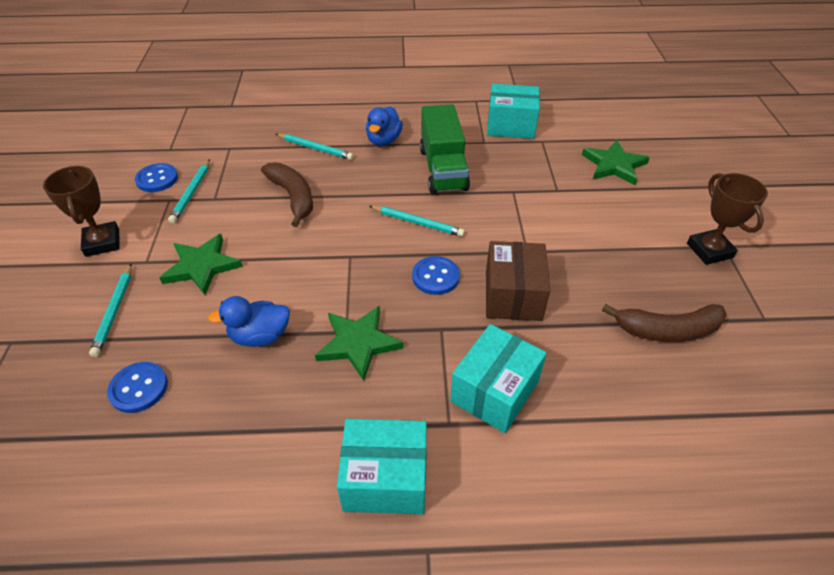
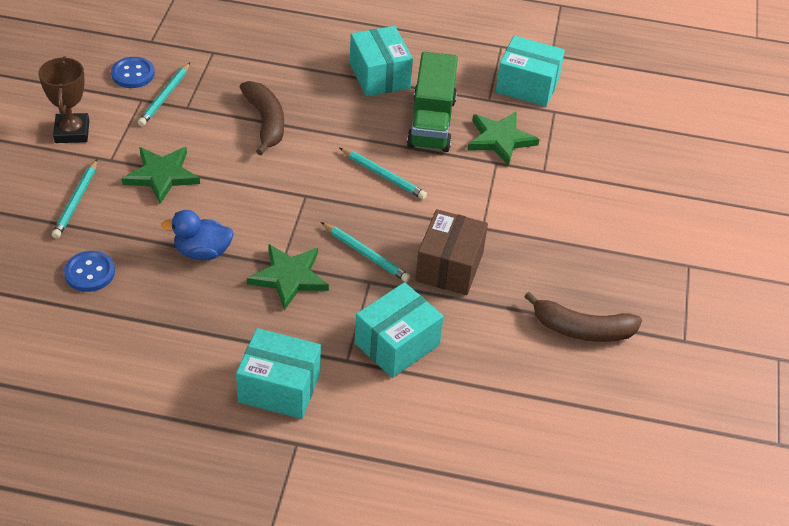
camera: 10 degrees right, 0 degrees up
turquoise pencil [276,133,354,160] -> turquoise pencil moved to [321,222,411,282]
blue duck [366,106,403,146] -> turquoise box [350,26,413,97]
blue button [412,256,460,295] -> none
green star [582,140,650,185] -> green star moved to [468,111,540,166]
brown trophy [687,173,768,265] -> none

